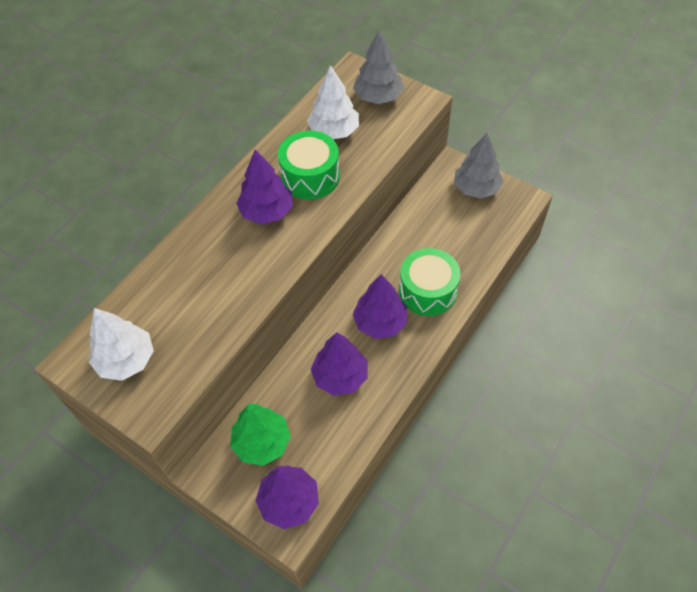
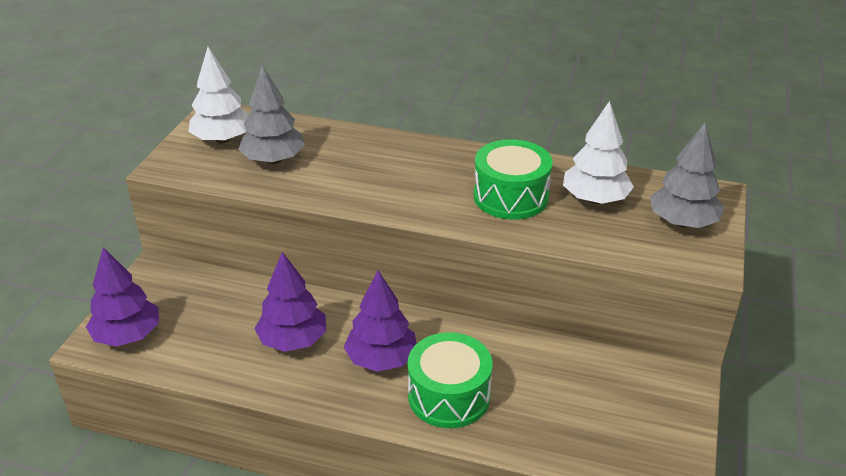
camera: 70 degrees right, 20 degrees down
green tree [230,404,291,466] -> none
purple tree [236,149,293,224] -> none
grey tree [454,133,503,199] -> grey tree moved to [238,65,305,164]

